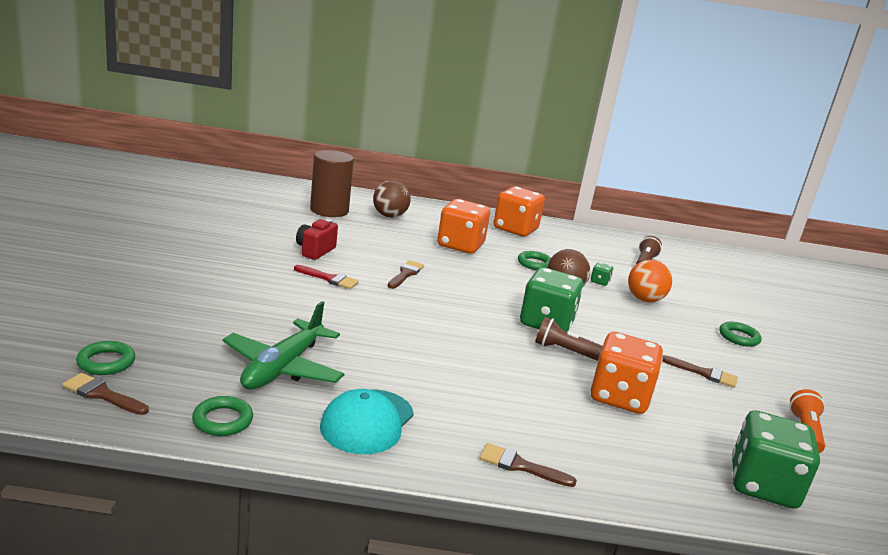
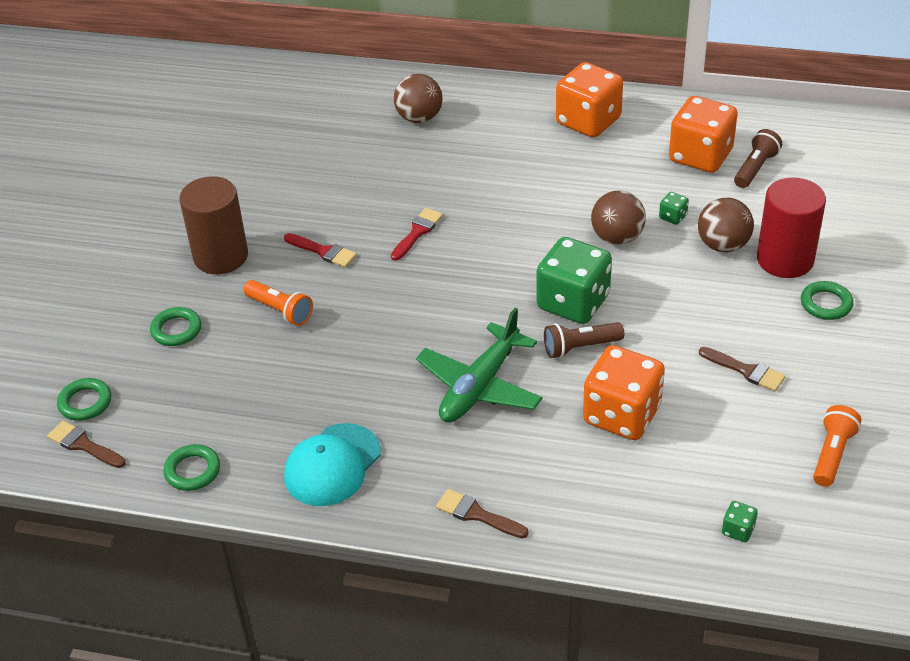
camera: 15 degrees right, 20 degrees up
green plane [223,301,345,390] -> green plane moved to [416,308,543,422]
red camera [296,219,338,260] -> none
brown cylinder [310,150,354,217] -> brown cylinder moved to [179,176,248,274]
brown brush [388,260,424,289] -> red brush [391,208,443,261]
orange dice [437,199,490,254] -> orange dice moved to [669,96,738,173]
green ring [518,251,551,270] -> green ring moved to [150,307,201,346]
brown flashlight [535,317,603,361] -> brown flashlight turned 45 degrees counterclockwise [544,322,624,358]
orange ball [628,260,672,302] -> brown ball [698,197,754,252]
green dice [732,411,820,509] -> green dice [722,501,758,542], size x0.41
none -> orange flashlight [243,280,313,326]
none -> red cylinder [757,177,826,278]

